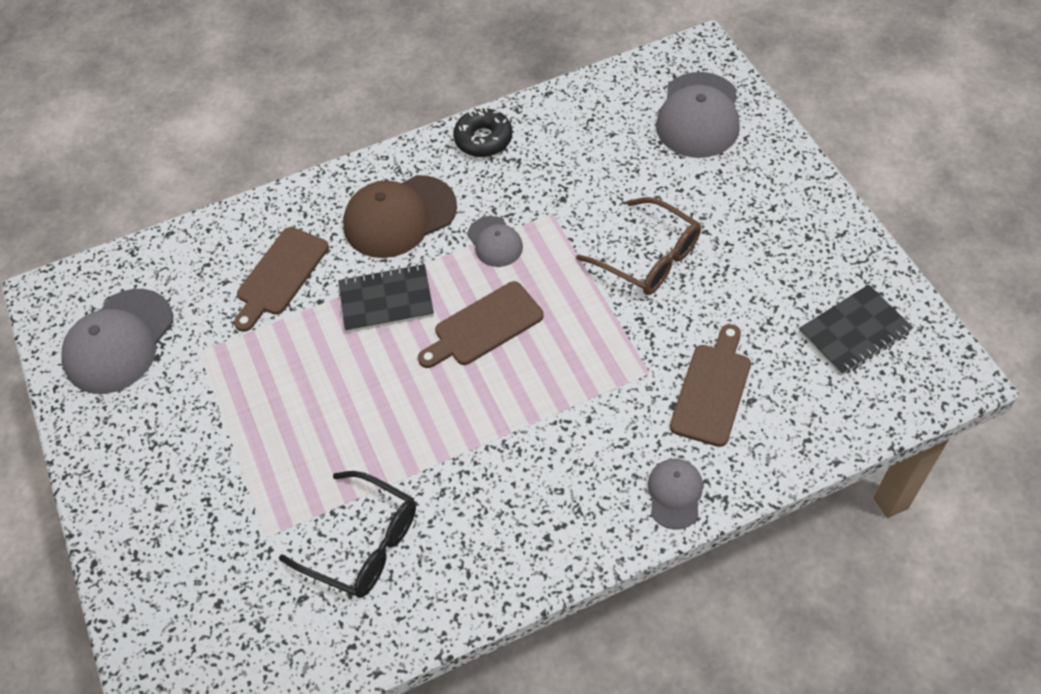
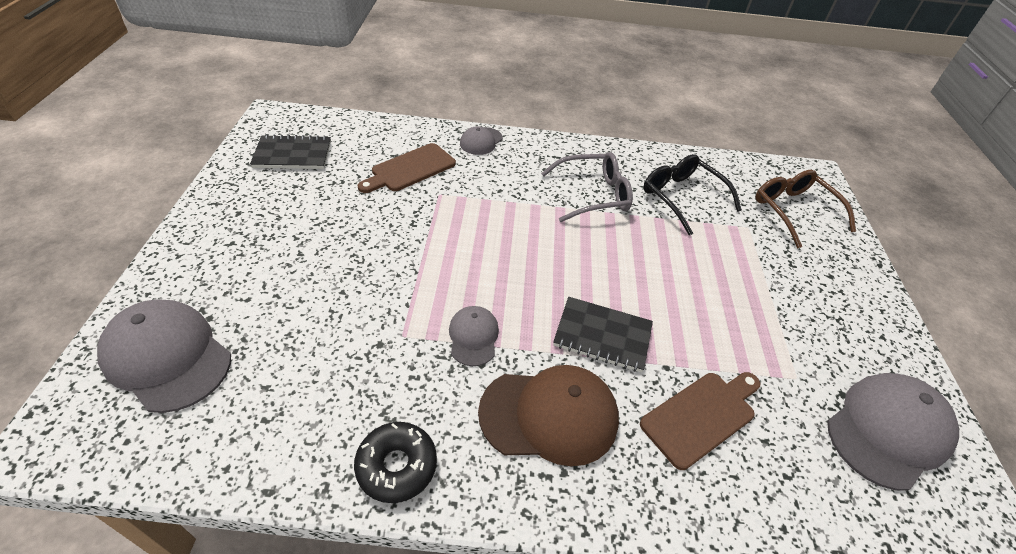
camera: 160 degrees left, 10 degrees down
brown cutting board [418,281,544,368] -> none
brown glasses [576,197,701,295] -> brown glasses moved to [755,170,856,248]
grey cap [656,72,740,158] -> grey cap turned 90 degrees counterclockwise [97,300,231,413]
none -> grey glasses [541,152,633,222]

